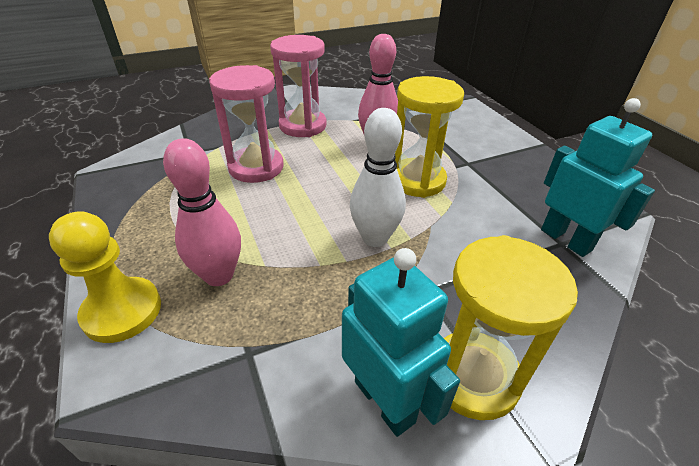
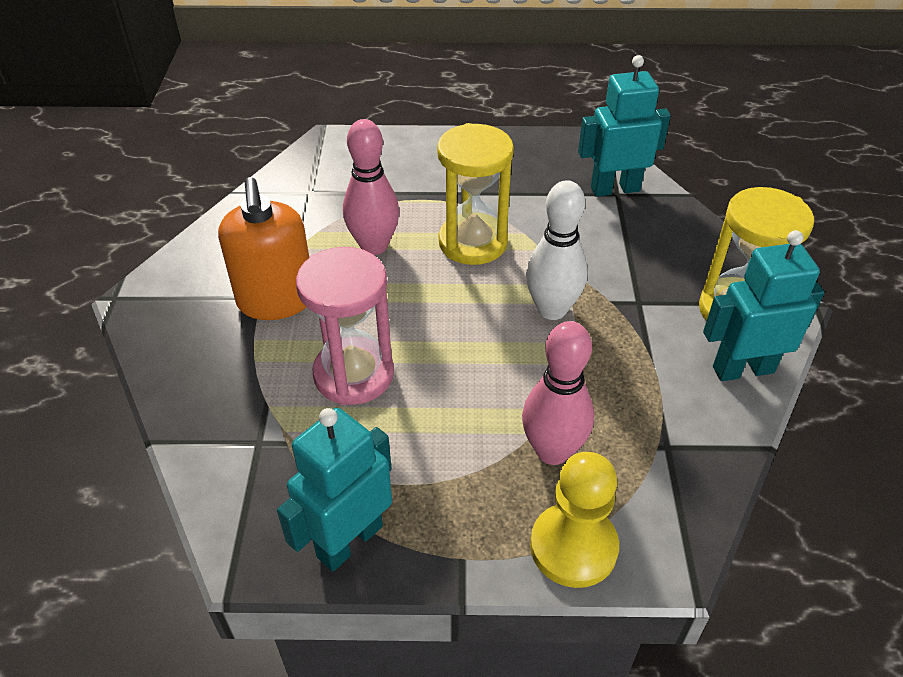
camera: 65 degrees left, 5 degrees up
pink hourglass [270,35,326,137] -> orange soap dispenser [218,177,309,320]
none -> turquoise robot [277,408,392,571]

